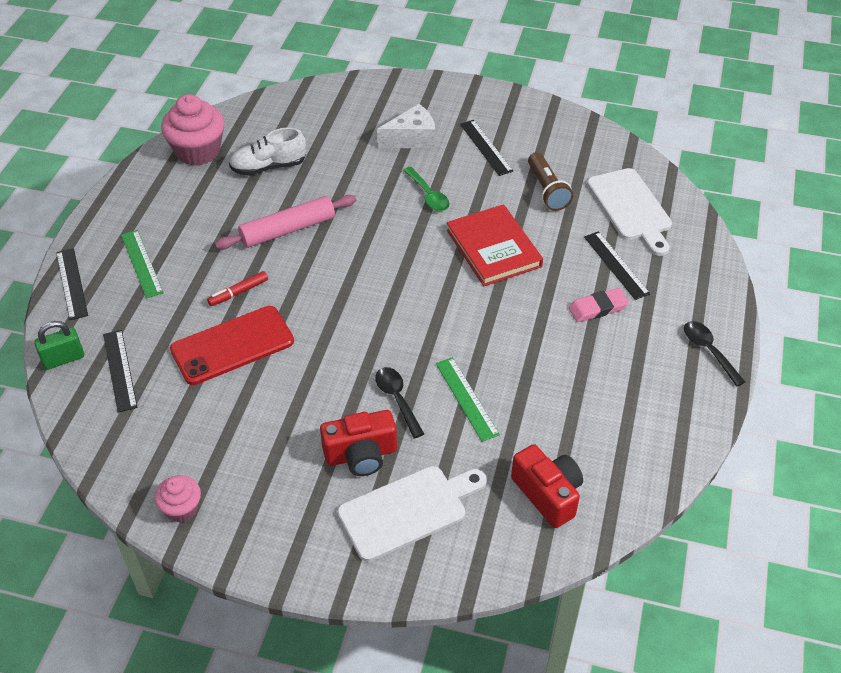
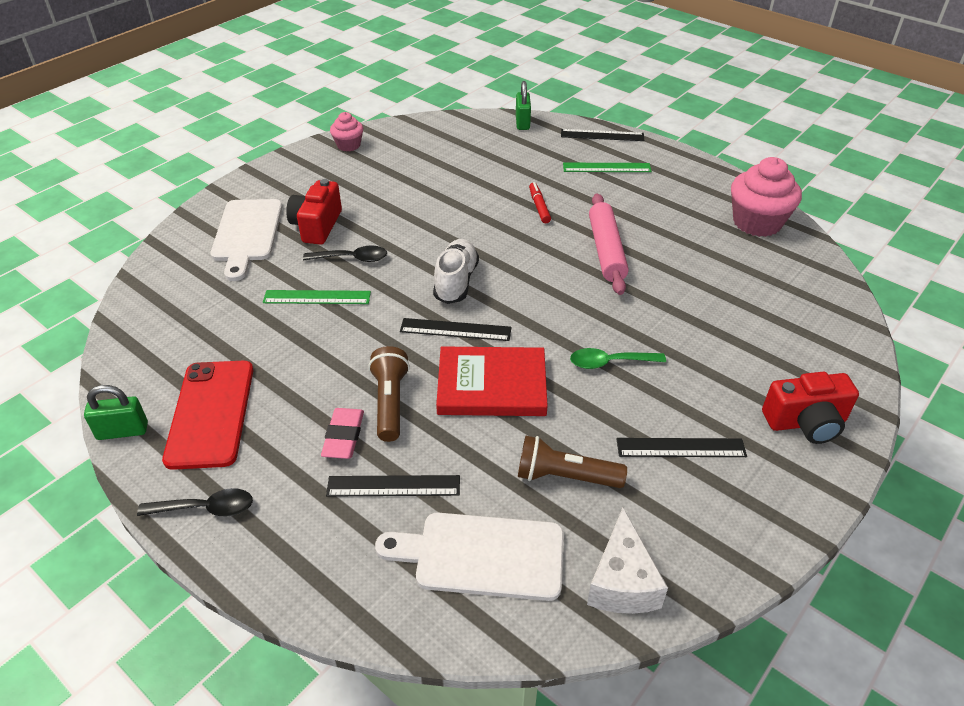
camera: 115 degrees right, 5 degrees down
black ruler [103,330,137,413] -> black ruler moved to [400,318,511,341]
red phone [170,306,294,385] -> red phone moved to [162,361,253,470]
white shoe [229,127,306,176] -> white shoe moved to [433,239,479,304]
white cheese [377,104,435,148] -> white cheese moved to [587,508,668,614]
red camera [511,444,583,528] -> red camera moved to [762,372,859,444]
none -> green padlock [84,385,148,440]
none -> brown flashlight [368,346,410,442]

